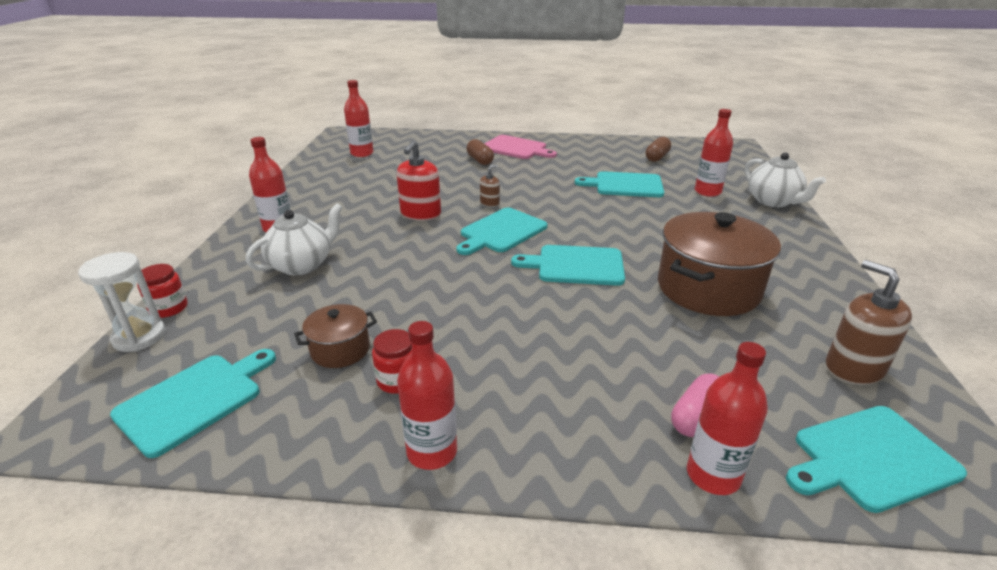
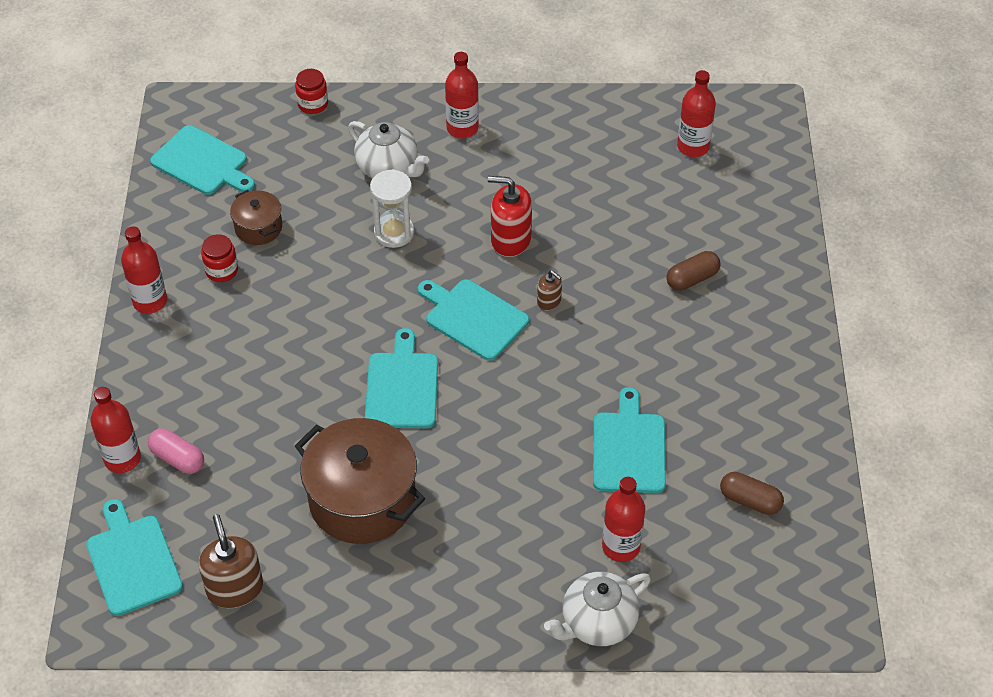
camera: 85 degrees right, 20 degrees up
white hourglass [78,252,166,352] -> white hourglass moved to [370,169,414,248]
pink cutting board [484,135,557,159] -> none
brown soap dispenser [826,260,912,385] -> brown soap dispenser turned 75 degrees counterclockwise [199,514,263,608]

